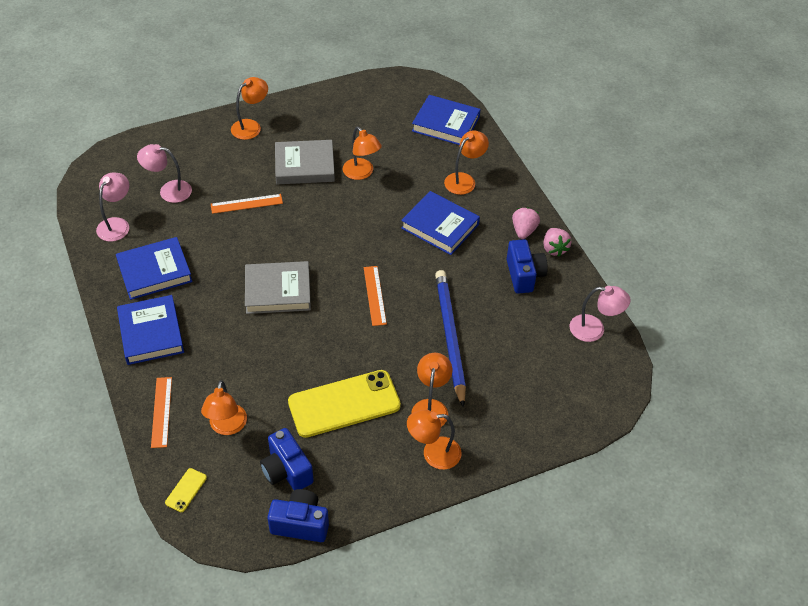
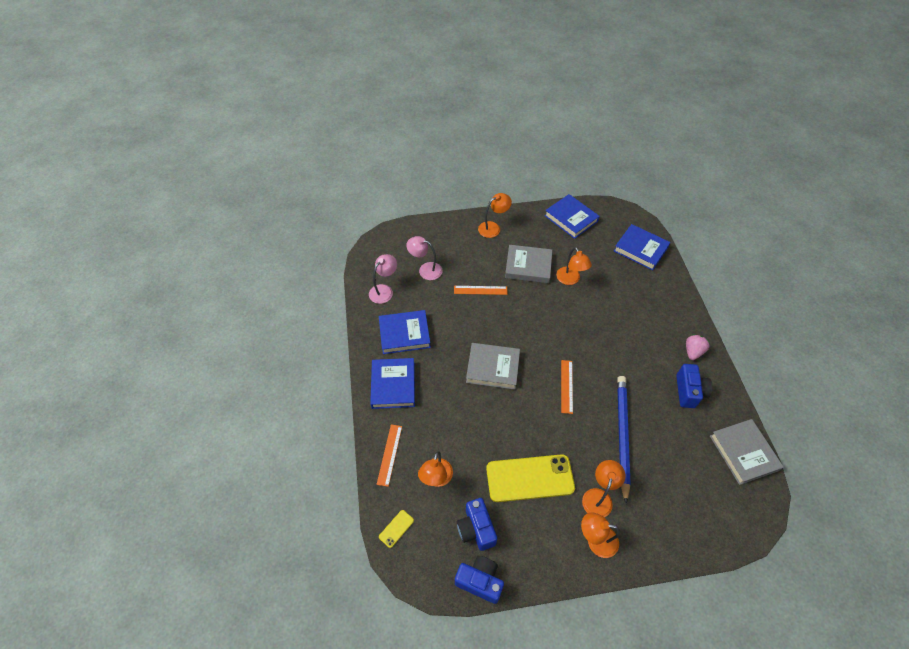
camera: 15 degrees right, 5 degrees up
blue book [401,191,480,255] -> blue book moved to [545,194,600,239]
orange lamp [444,130,489,195] -> none
pink strawberry [543,228,571,257] -> none
pink lamp [570,286,631,342] -> grey book [710,419,784,485]

